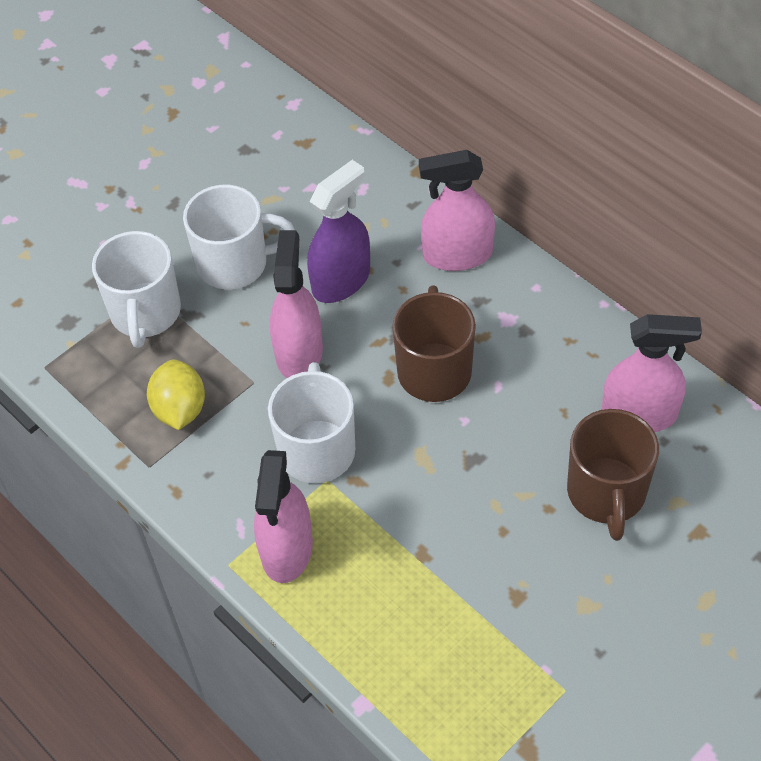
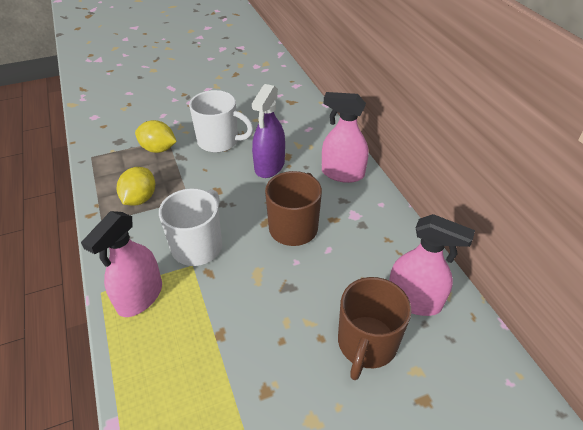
camera: 20 degrees right, 10 degrees down
white mug [92,231,181,348] -> yellow lemon [135,120,177,153]
pink spray bottle [270,230,323,378] -> none
purple spray bottle [307,160,370,303] -> purple spray bottle turned 135 degrees clockwise [252,84,285,178]

